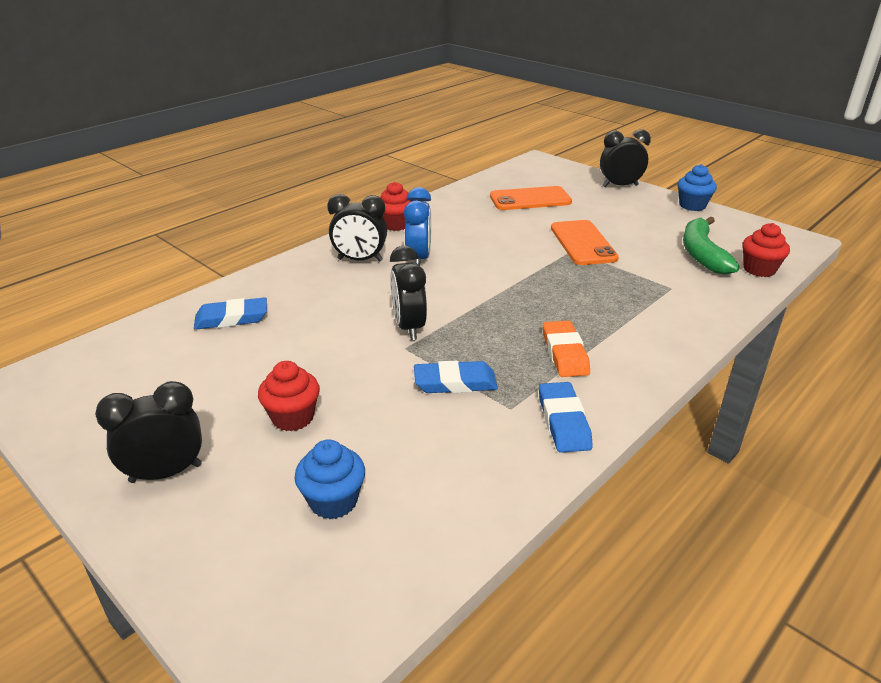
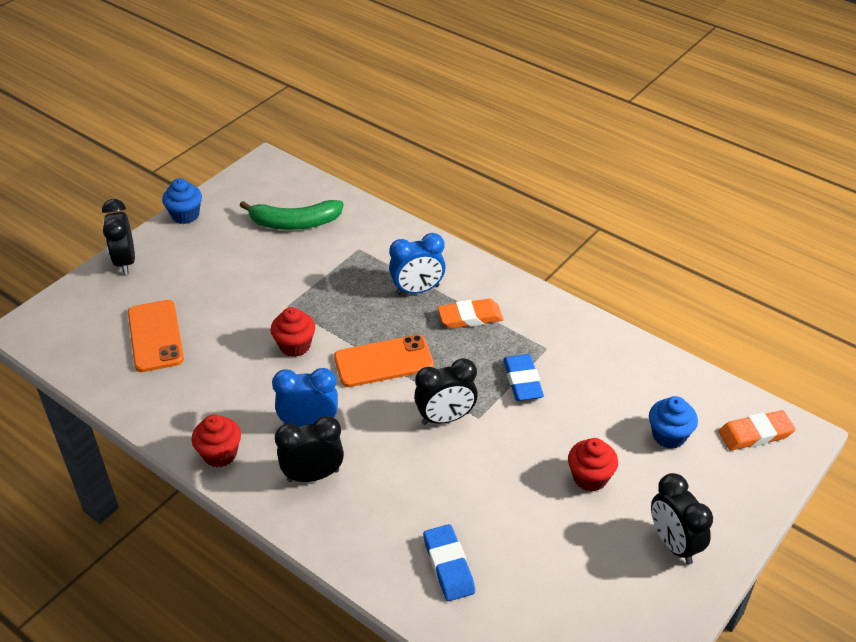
camera: 95 degrees left, 10 degrees up
black clock [327,194,387,262] -> black clock turned 105 degrees counterclockwise [275,416,344,482]
blue eraser [539,382,593,453] -> none
orange phone [551,220,619,265] -> orange phone moved to [334,335,434,387]
red cupcake [742,223,790,277] -> red cupcake moved to [271,307,315,357]
none -> blue clock [389,233,446,295]
none -> orange eraser [719,410,796,451]

